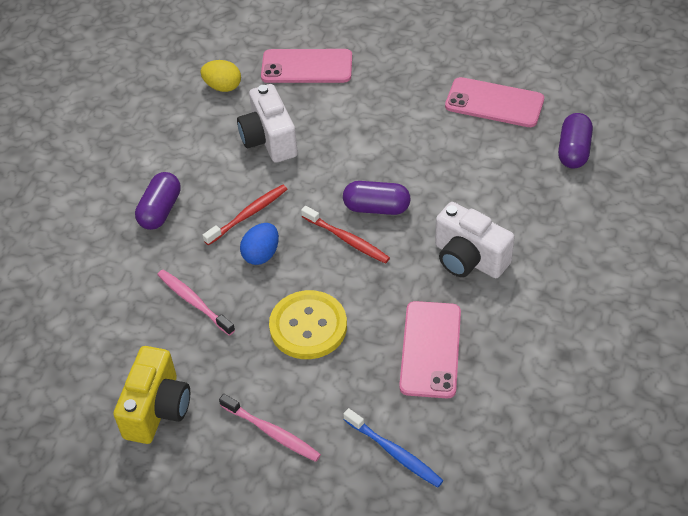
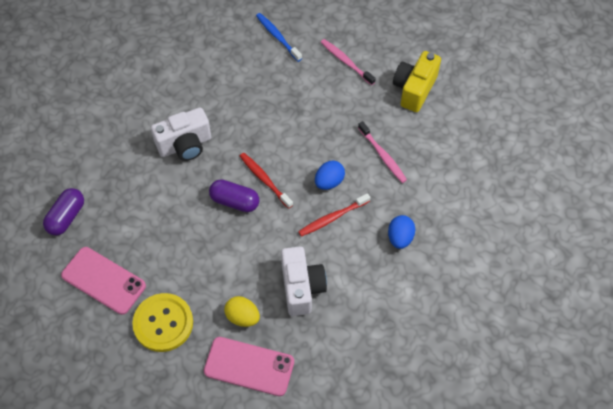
camera: 170 degrees left, 10 degrees up
purple capsule [135,172,181,230] -> blue egg [388,215,415,249]
yellow egg [200,60,241,92] -> yellow egg moved to [224,296,260,327]
yellow button [269,290,347,359] -> yellow button moved to [132,293,193,352]
pink phone [399,301,461,398] -> none
white camera [435,202,515,278] -> white camera turned 105 degrees clockwise [151,107,211,161]

